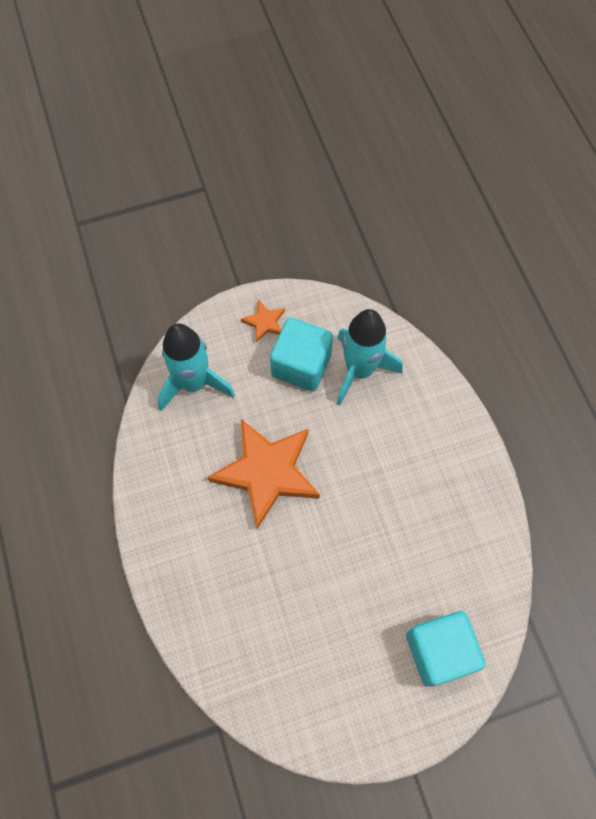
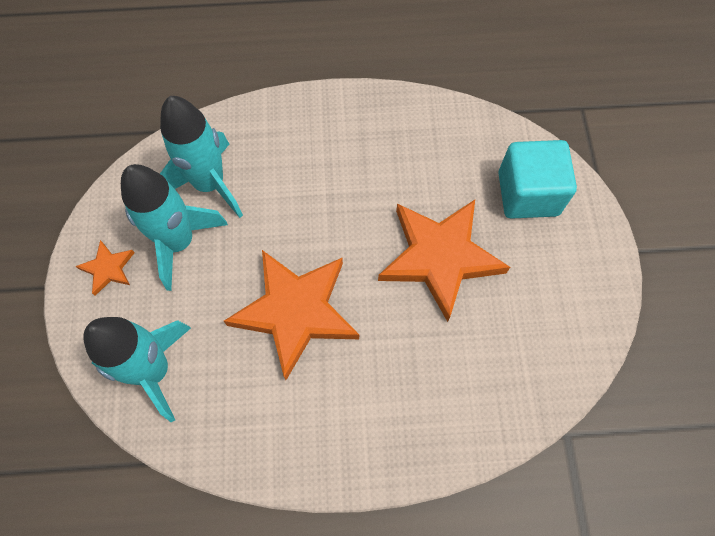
camera: 75 degrees left, 0 degrees up
turquoise cube [270,318,333,391] -> turquoise rocket [121,164,228,291]
none -> orange star [378,200,510,322]

